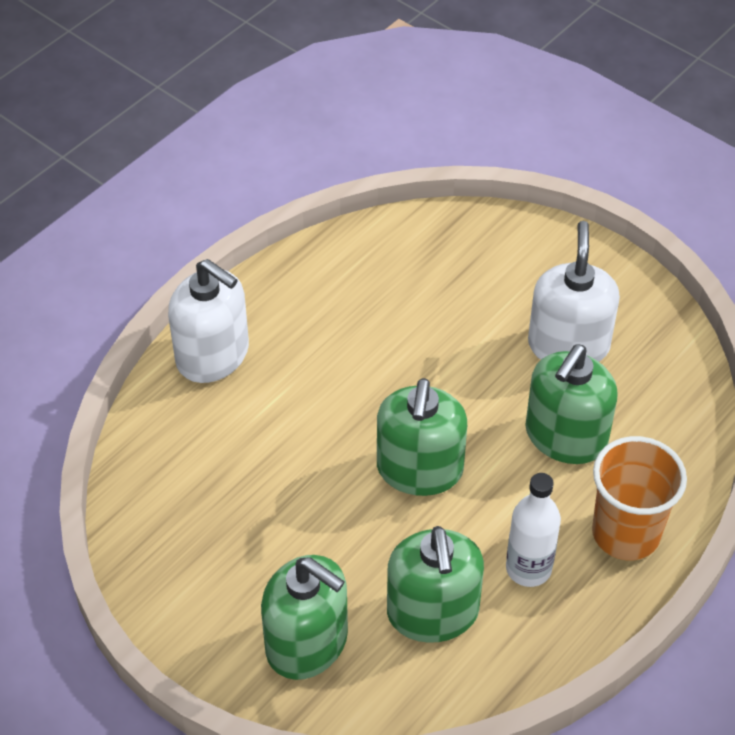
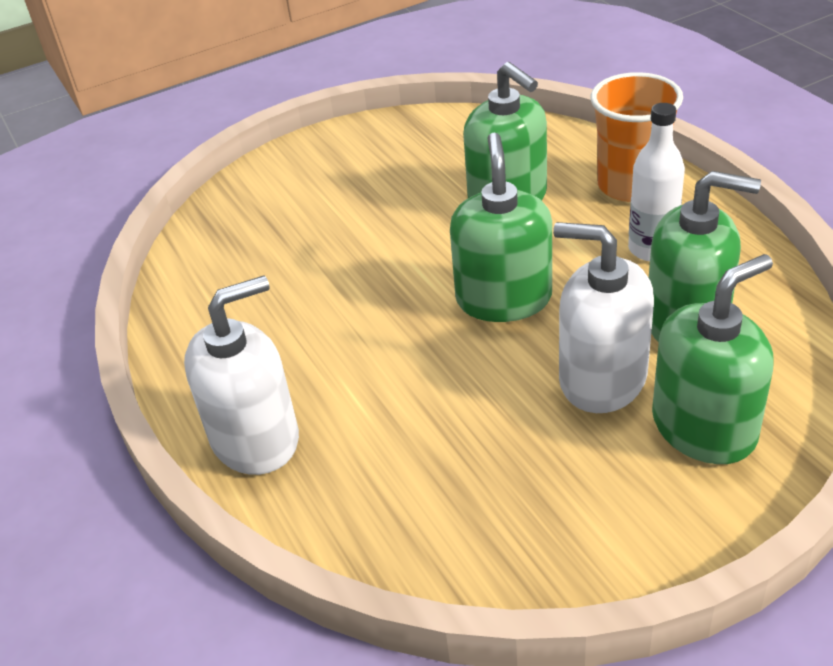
camera: 65 degrees left, 10 degrees down
green soap dispenser [377,378,467,496] -> green soap dispenser turned 120 degrees counterclockwise [450,132,552,322]
white soap dispenser [528,221,620,362] -> white soap dispenser moved to [553,222,654,413]

